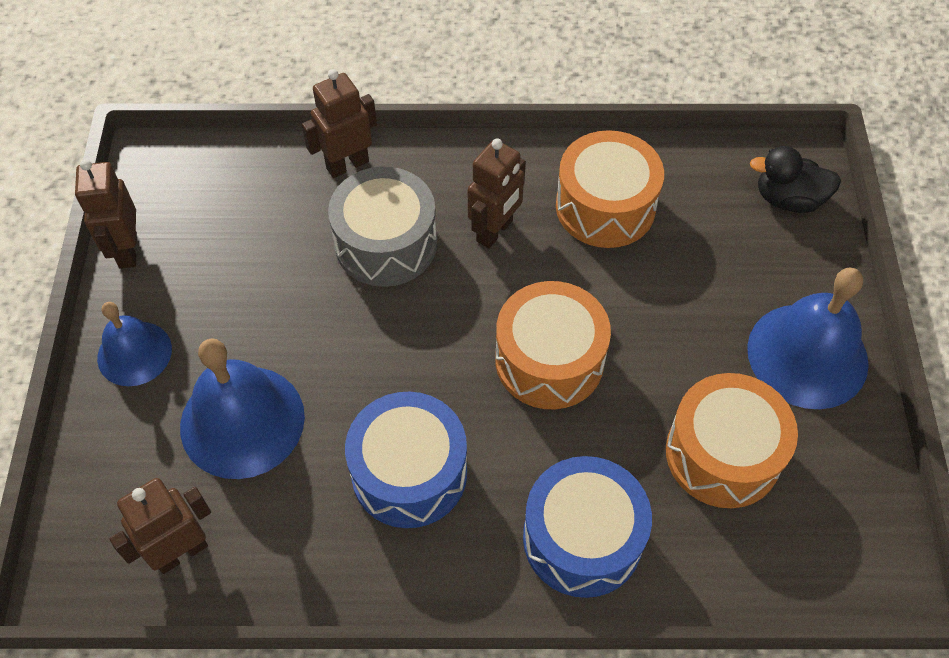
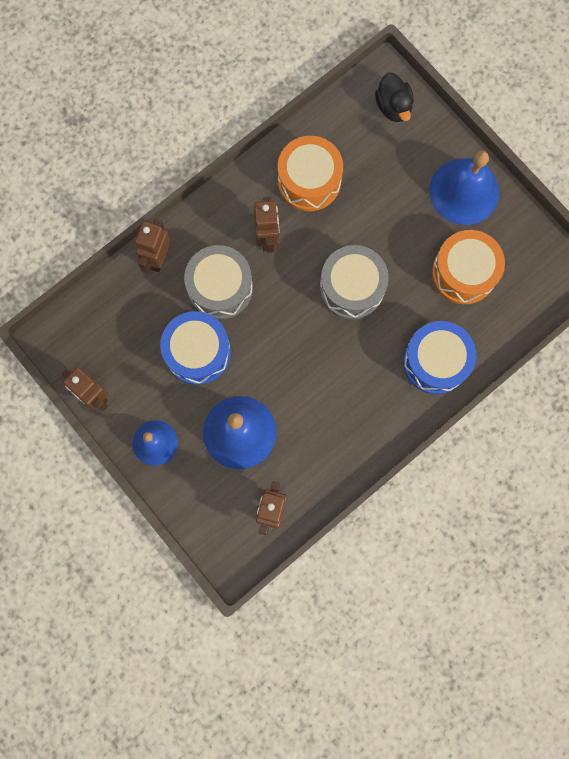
camera: 40 degrees left, 20 degrees up
blue drum [345,391,467,528] -> blue drum moved to [160,311,231,385]
orange drum [495,281,611,409] -> grey drum [320,245,389,320]
black duck [750,146,841,213] -> black duck turned 75 degrees counterclockwise [375,72,414,122]

